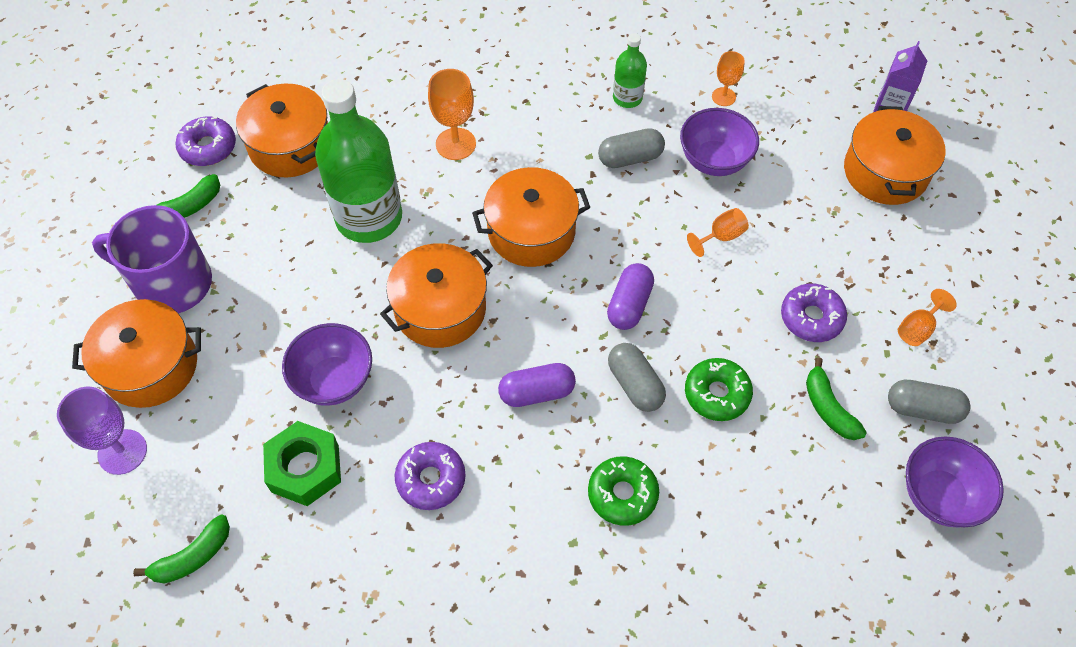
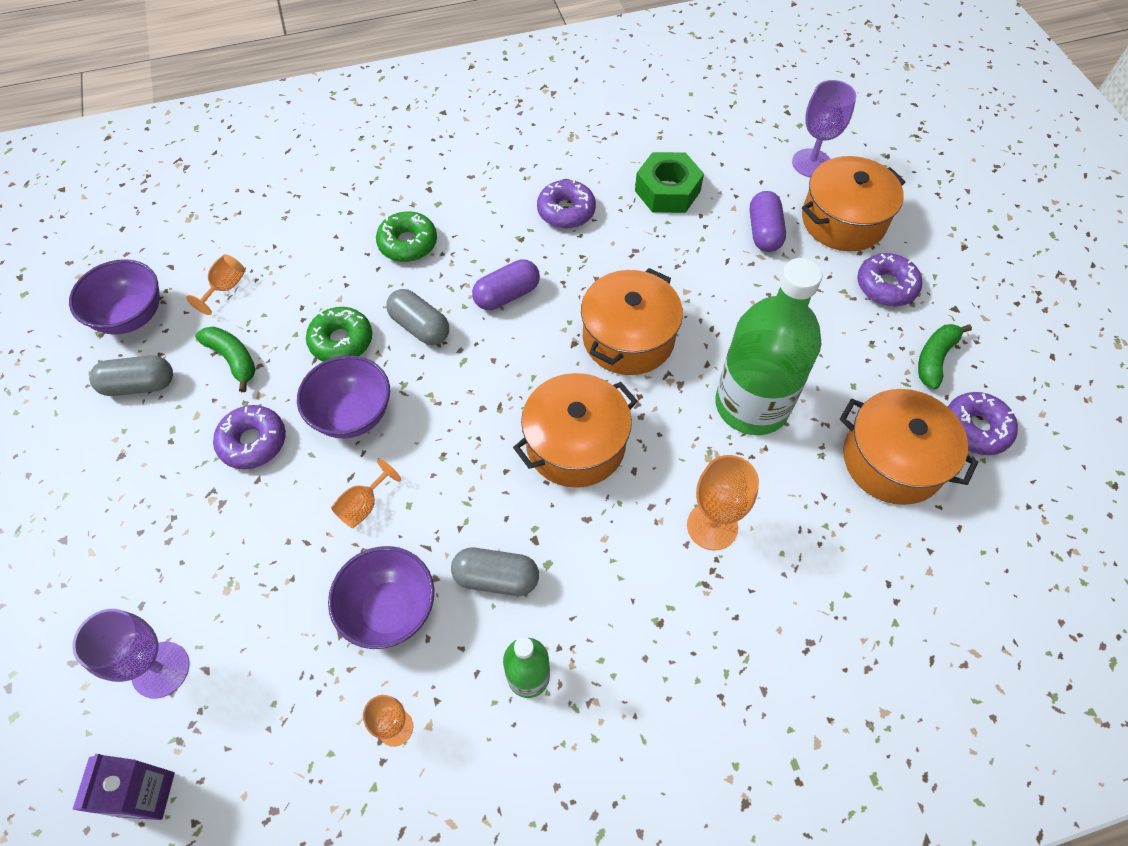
camera: 160 degrees right, 0 degrees up
purple mug [92,205,212,313] -> purple donut [857,253,922,306]
green banana [133,515,230,584] -> none
purple bowl [282,323,372,406] -> purple bowl moved to [297,355,390,439]
grey capsule [598,128,665,168] -> grey capsule turned 45 degrees clockwise [451,548,539,596]
purple capsule [607,263,654,330] -> purple capsule moved to [750,191,786,252]
orange pot [844,106,946,205] -> purple goblet [72,609,189,698]
orange goblet [898,289,957,346] -> orange goblet moved to [186,254,245,315]

